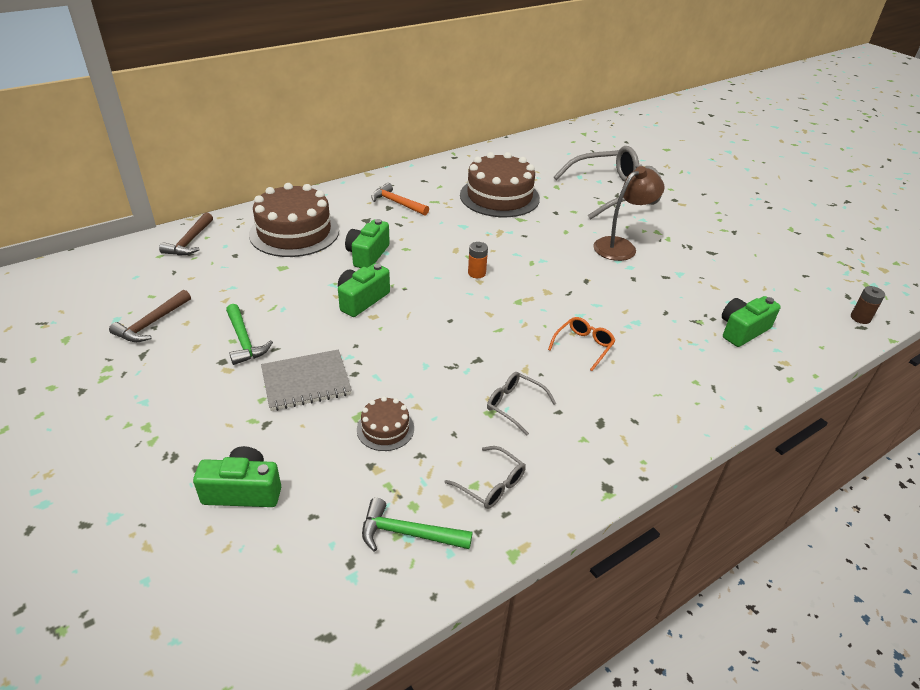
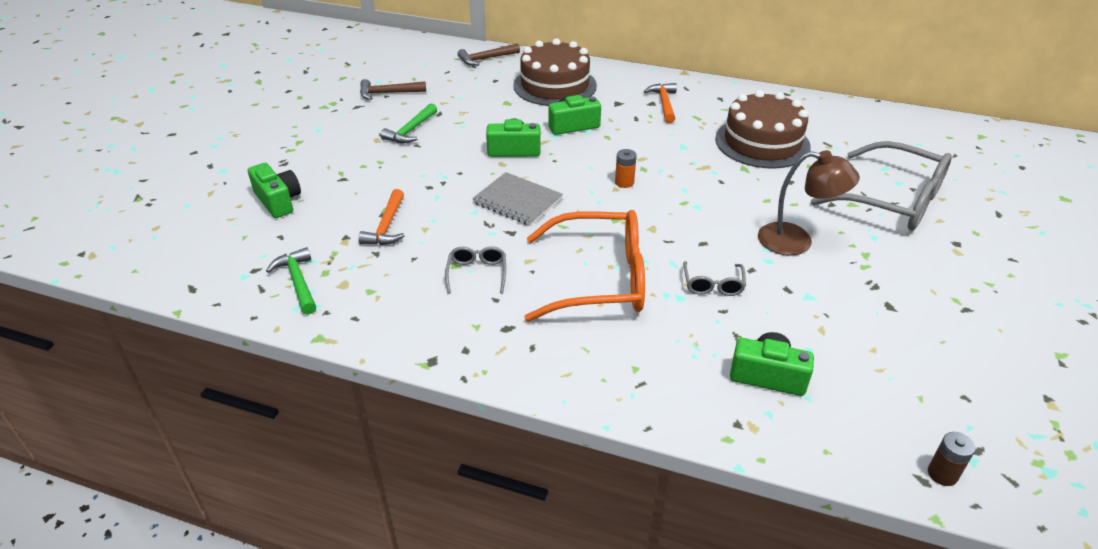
camera: 55 degrees right, 0 degrees up
grey notebook [261,349,352,411] -> grey notebook moved to [472,172,563,226]
brown cake [357,396,414,451] -> orange hammer [358,189,405,245]
grey glasses [445,446,526,509] -> grey glasses moved to [683,261,746,296]
orange glasses [548,317,615,371] -> orange glasses [524,210,645,322], size x2.31

